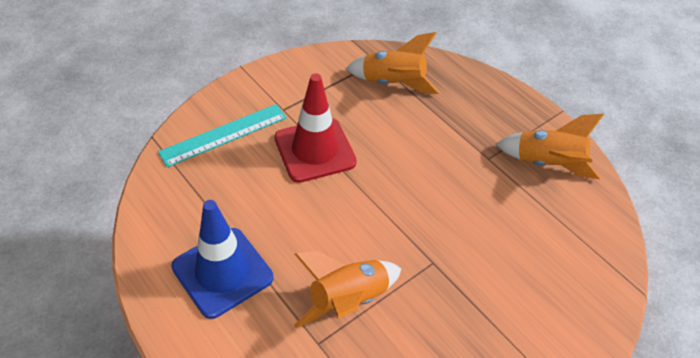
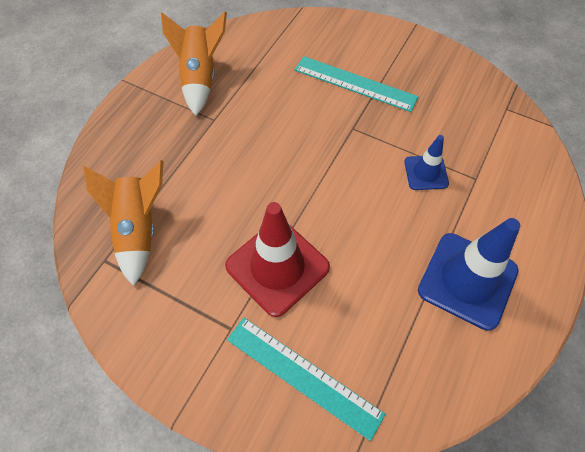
camera: 110 degrees left, 10 degrees up
orange rocket [294,251,401,328] -> blue traffic cone [404,135,449,190]
none -> turquoise ruler [295,56,419,112]

